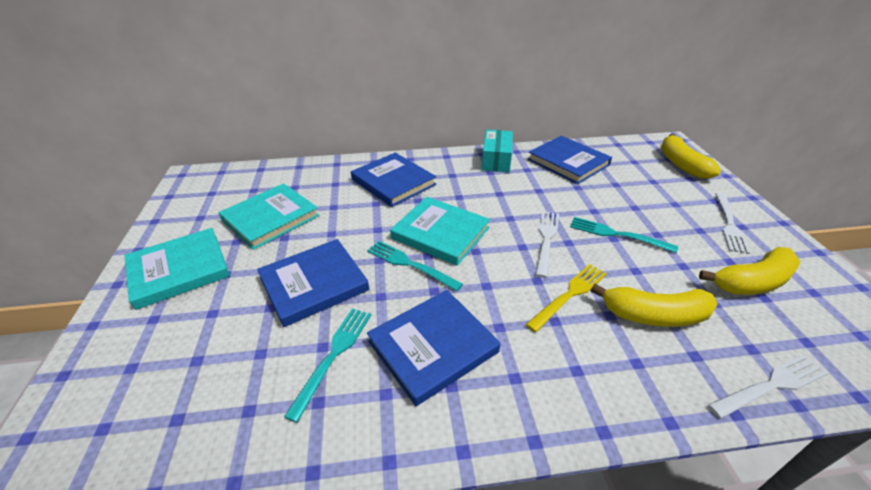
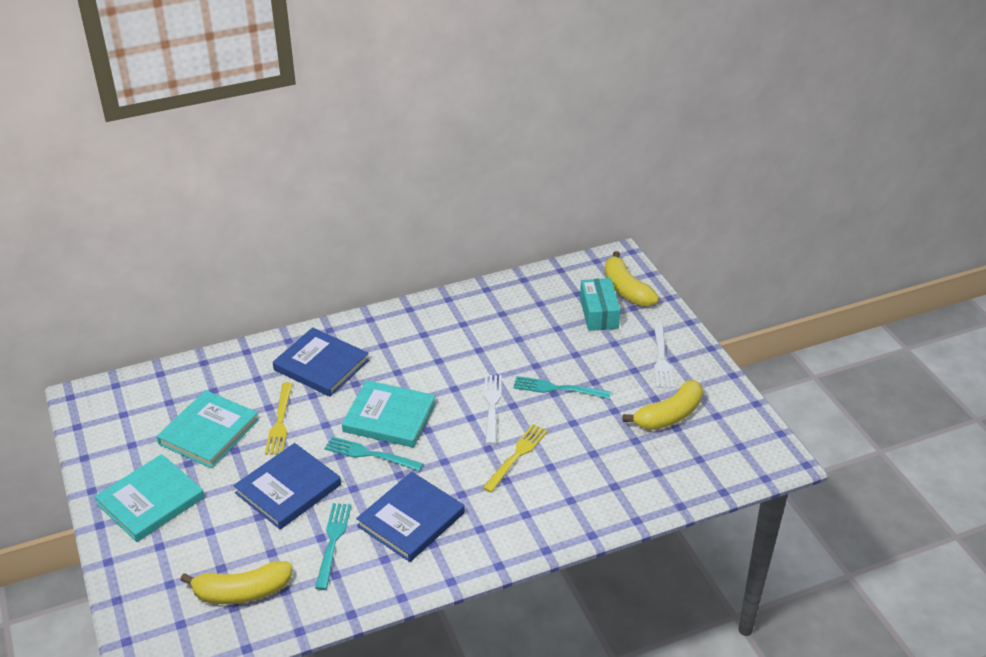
camera: 15 degrees left, 0 degrees up
turquoise box [481,130,513,172] -> turquoise box moved to [580,278,620,331]
blue book [528,136,612,184] -> none
yellow banana [591,284,718,327] -> yellow banana moved to [180,561,292,604]
white fork [708,355,828,419] -> none
none -> yellow fork [265,382,292,455]

